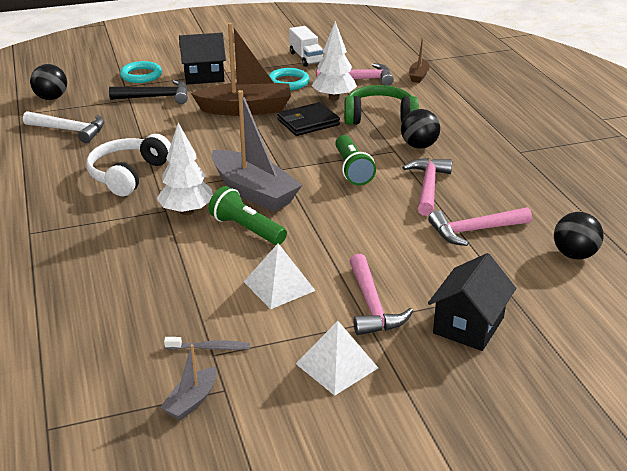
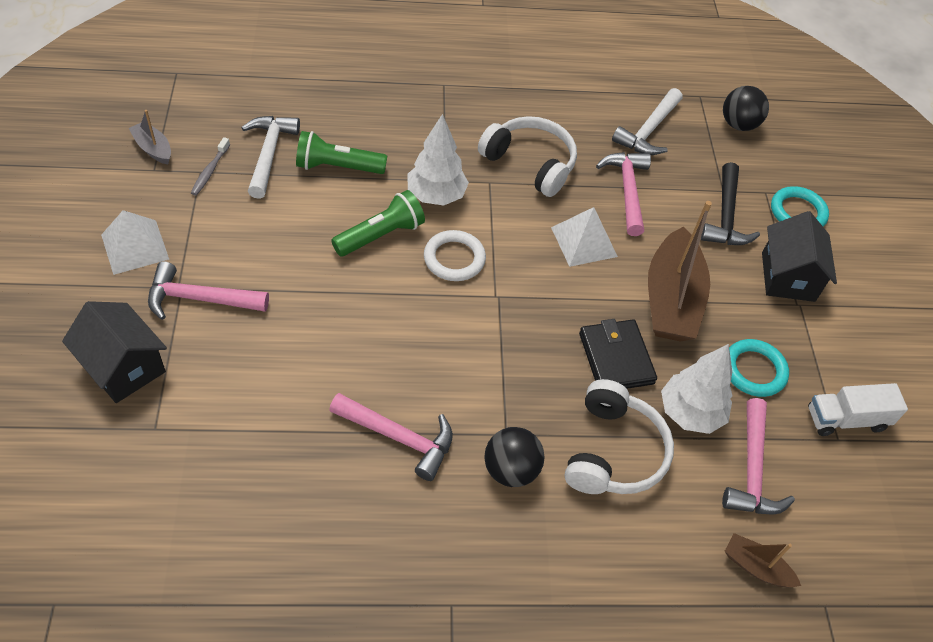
camera: 100 degrees right, 20 degrees up
grey boat [212,90,302,212] -> white ring [424,230,486,281]
white pyramid [244,243,316,309] -> white pyramid moved to [551,207,618,267]
green flashlight [335,135,376,185] -> green flashlight moved to [296,131,387,174]
green headphones [344,85,419,125] -> white headphones [565,379,674,494]
pink hammer [428,207,532,246] -> pink hammer moved to [596,152,651,236]
black ball [554,212,604,259] -> none
none -> white hammer [241,116,300,199]

